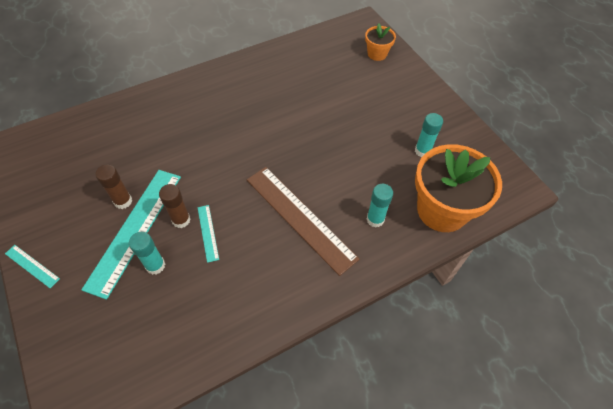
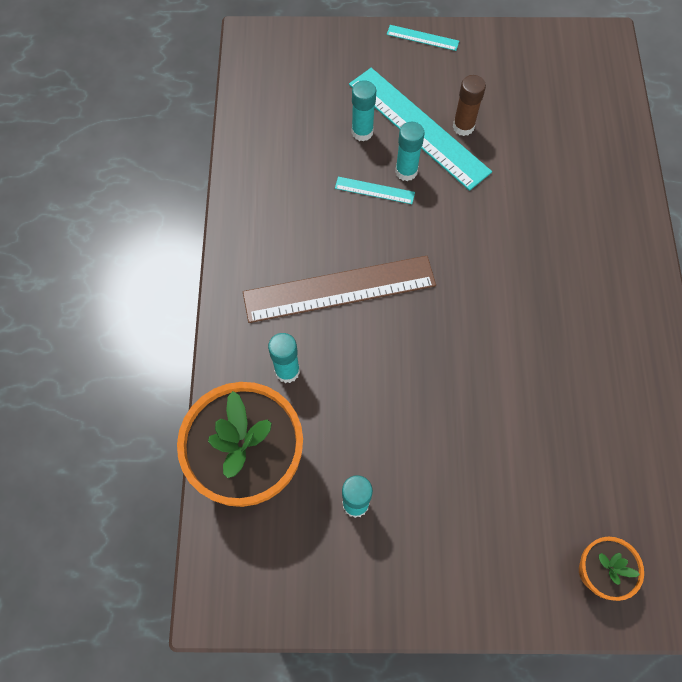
camera: 120 degrees right, 10 degrees up
turquoise ruler [5,245,60,289] -> turquoise ruler turned 45 degrees clockwise [387,25,459,51]
brown glue stick [159,184,191,228] -> turquoise glue stick [395,122,425,181]

